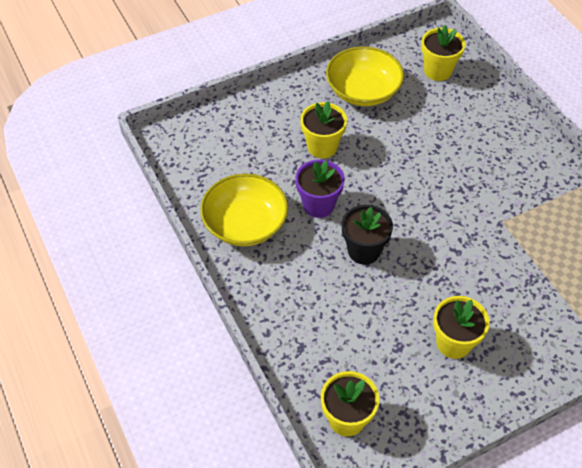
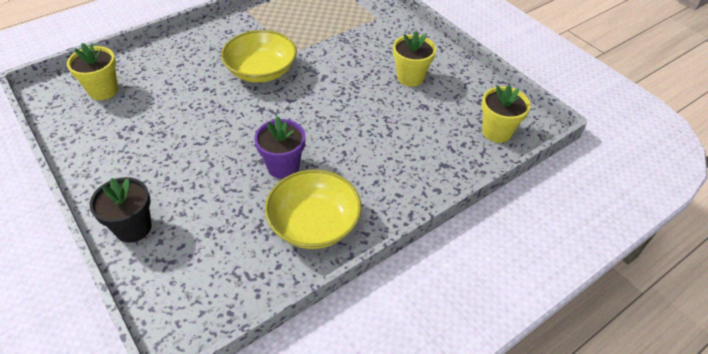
camera: 100 degrees left, 5 degrees down
yellow flower pot [300,101,347,158] -> none
yellow bowl [326,46,404,106] -> yellow bowl moved to [221,30,297,83]
black flower pot [342,205,393,265] -> black flower pot moved to [90,177,152,243]

